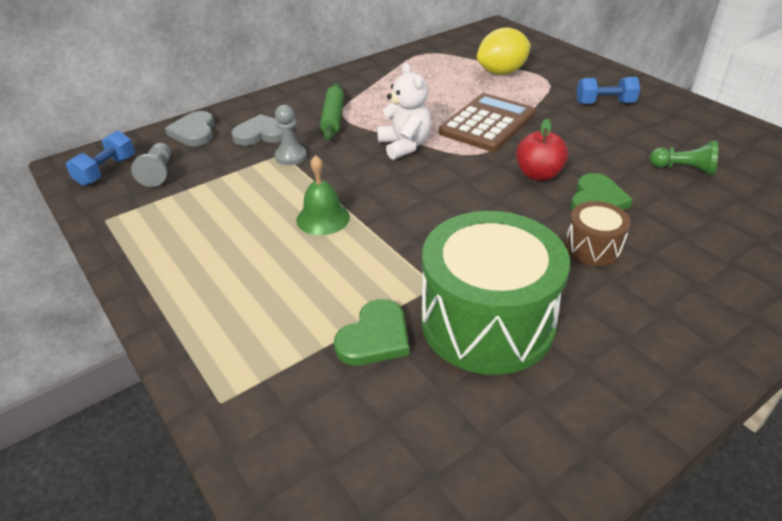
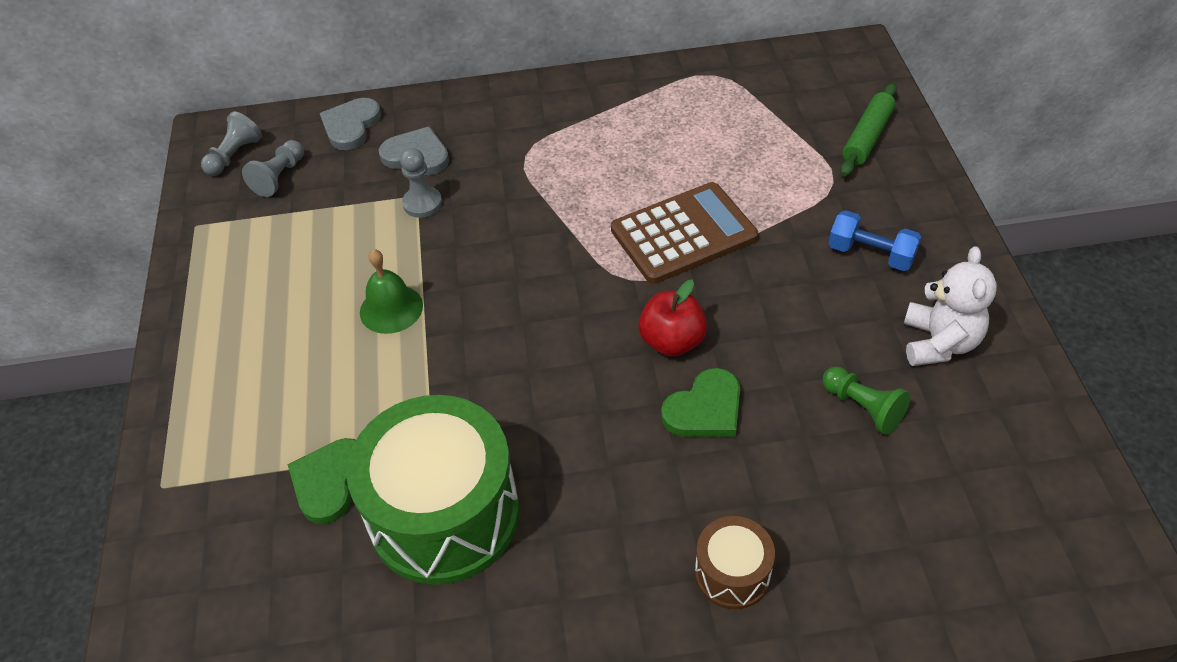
camera: 30 degrees right, 10 degrees up
blue dumbbell [66,131,135,186] -> grey pawn [201,111,262,176]
green rolling pin [320,83,344,141] -> green rolling pin moved to [840,83,897,177]
green heart [334,299,409,365] -> green heart turned 135 degrees clockwise [288,438,356,524]
white teddy bear [377,63,431,160] -> white teddy bear moved to [904,246,997,366]
yellow lemon [477,27,531,75] -> none
brown drum [565,201,631,266] -> brown drum moved to [695,516,775,609]

